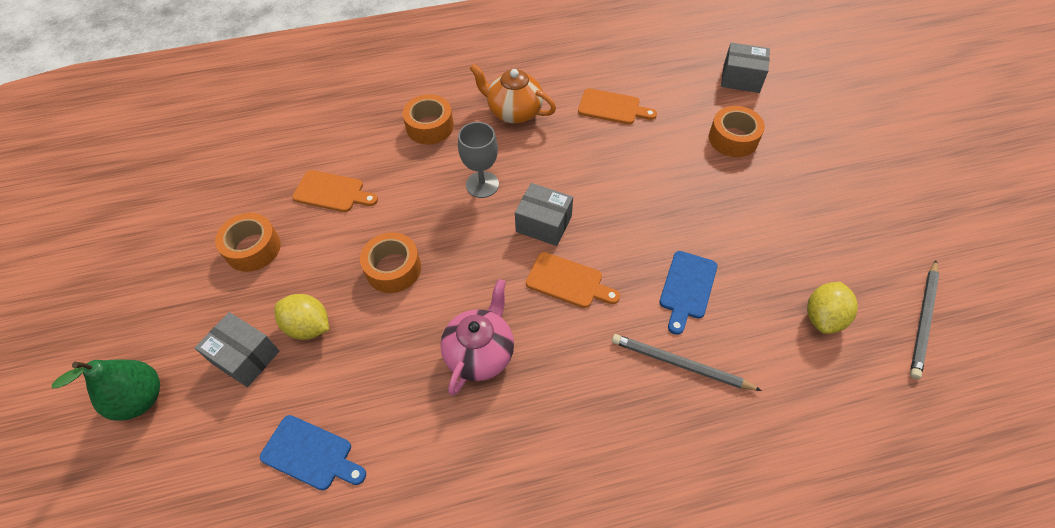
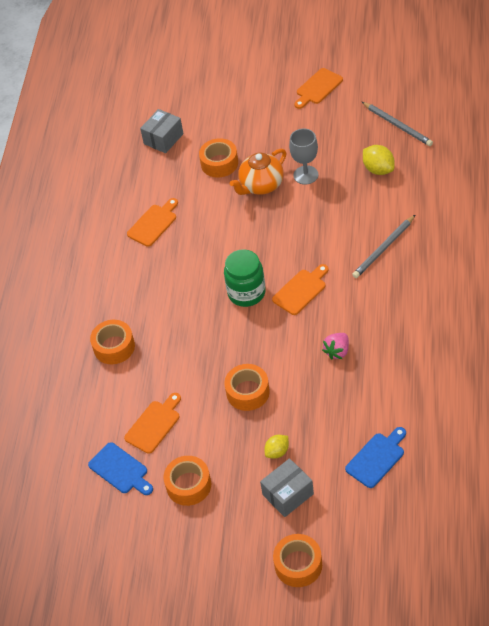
camera: 65 degrees left, 5 degrees down
green pear [52,359,160,421] -> orange tape [273,534,322,587]
yellow lemon [274,294,329,340] -> yellow lemon [264,435,289,459], size x0.66
pink teapot [440,279,514,396] -> pink strawberry [322,333,349,360]
grey goblet [458,122,499,198] -> grey goblet moved to [289,128,318,185]
orange teapot [469,63,556,124] -> orange teapot moved to [230,149,286,195]
grey box [515,183,573,246] -> green jar [224,249,266,307]
blue cutting board [659,251,717,335] -> blue cutting board moved to [88,442,153,495]
none -> orange cutting board [294,68,343,109]

